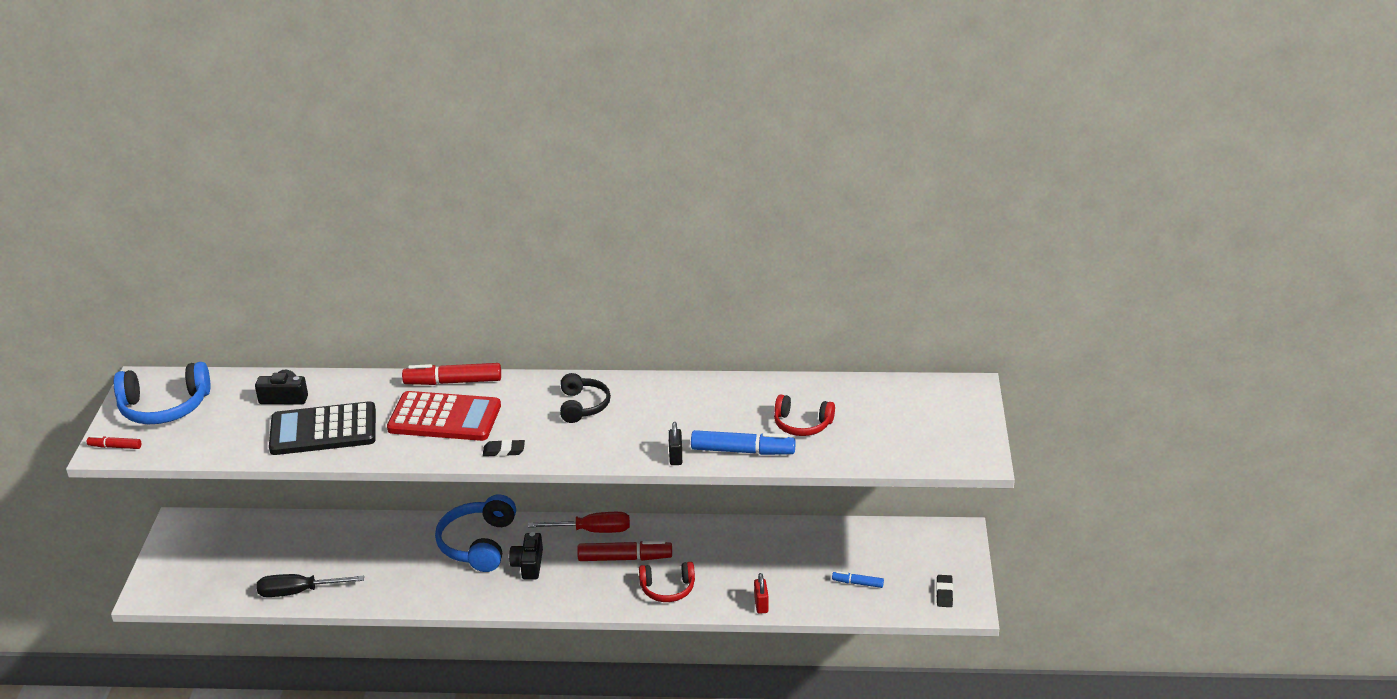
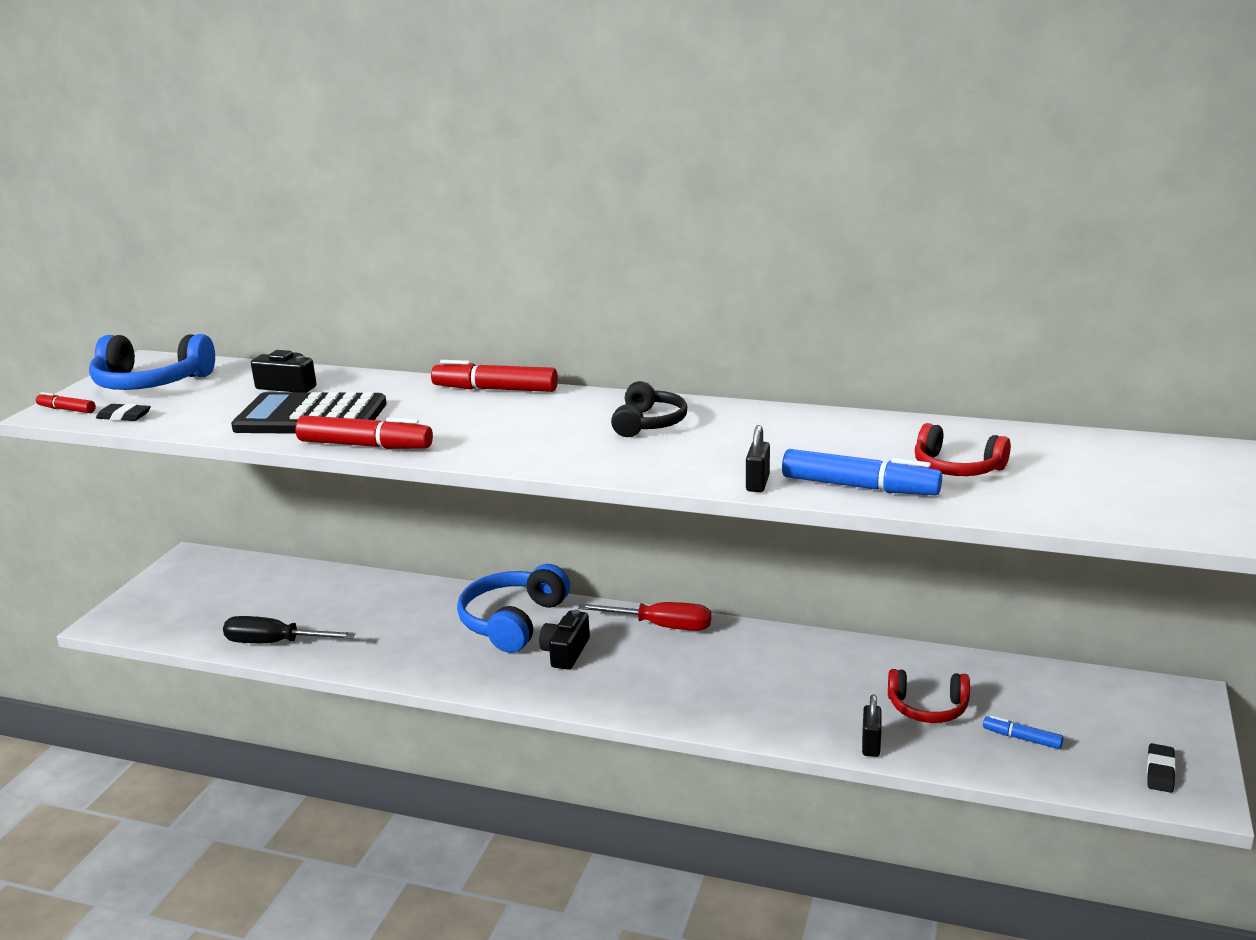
camera: 15 degrees right, 10 degrees down
red calculator [387,391,501,441] -> none
black eraser [483,439,525,456] -> black eraser moved to [96,403,151,421]
red marker [577,540,672,561] -> red marker moved to [295,415,433,449]
red headphones [639,562,695,602] -> red headphones moved to [888,669,970,723]
red padlock [754,573,769,614] -> black padlock [862,694,882,757]

